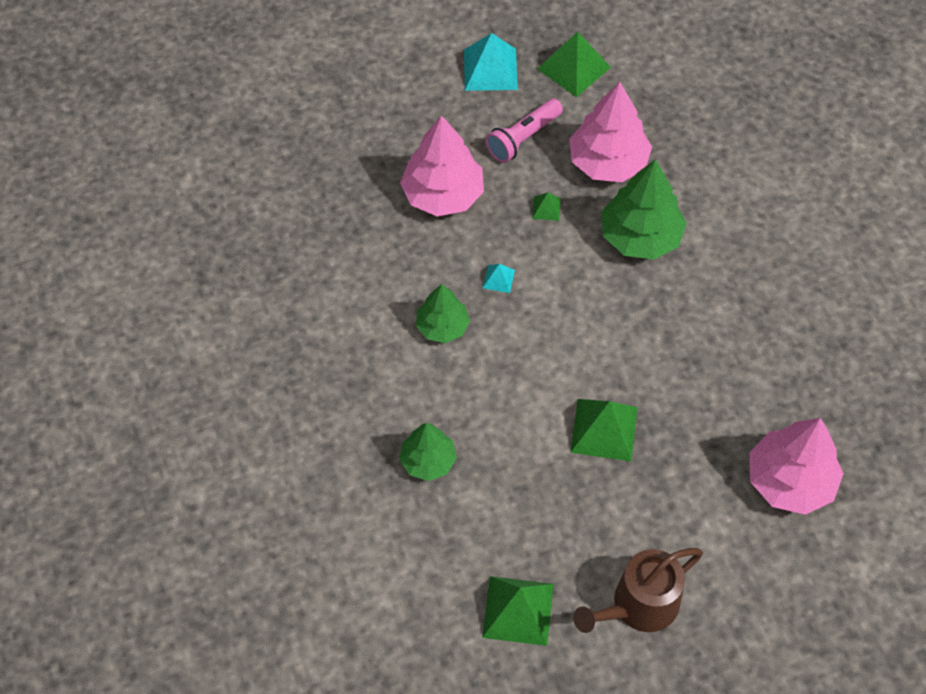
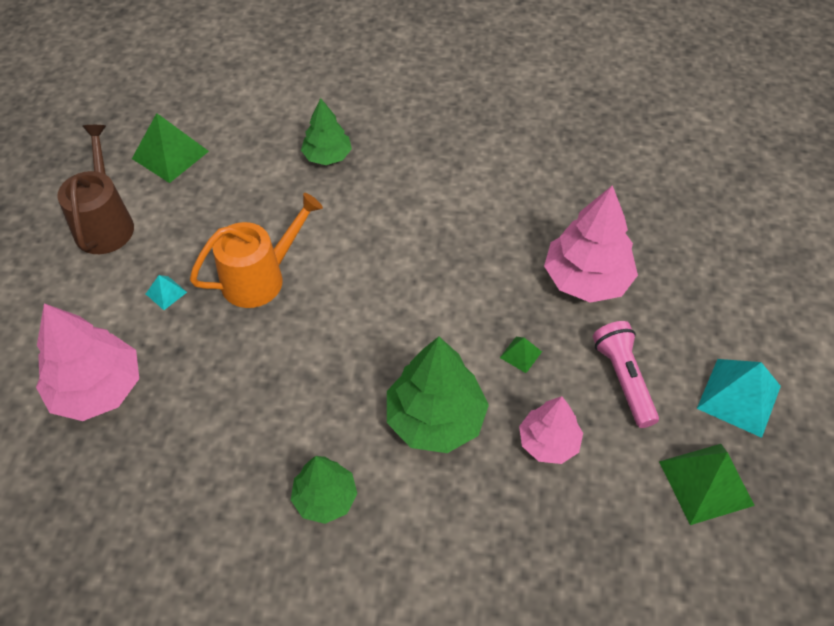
camera: 120 degrees right, 5 degrees down
green tree [416,284,470,343] -> green tree moved to [291,456,357,524]
turquoise pyramid [483,264,515,293] -> turquoise pyramid moved to [146,275,187,310]
pink tree [569,82,652,182] -> pink tree [519,396,583,464], size x0.62
green pyramid [570,399,638,461] -> orange watering can [190,193,323,308]

